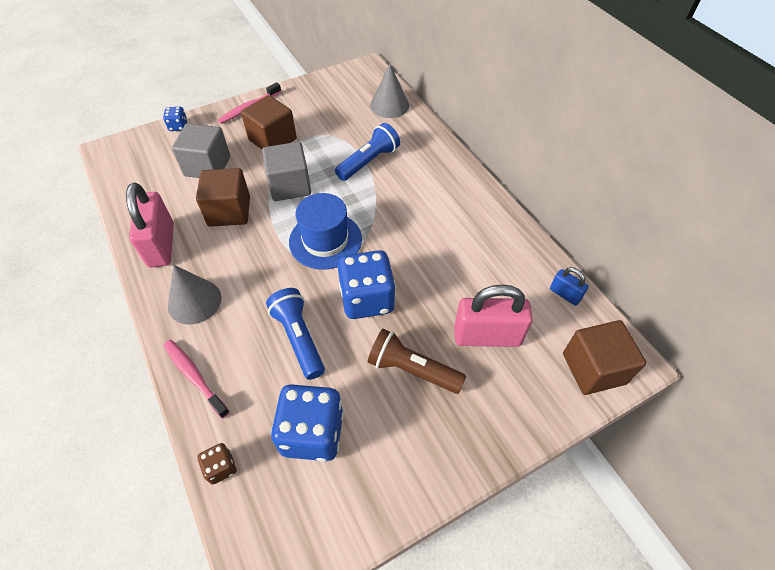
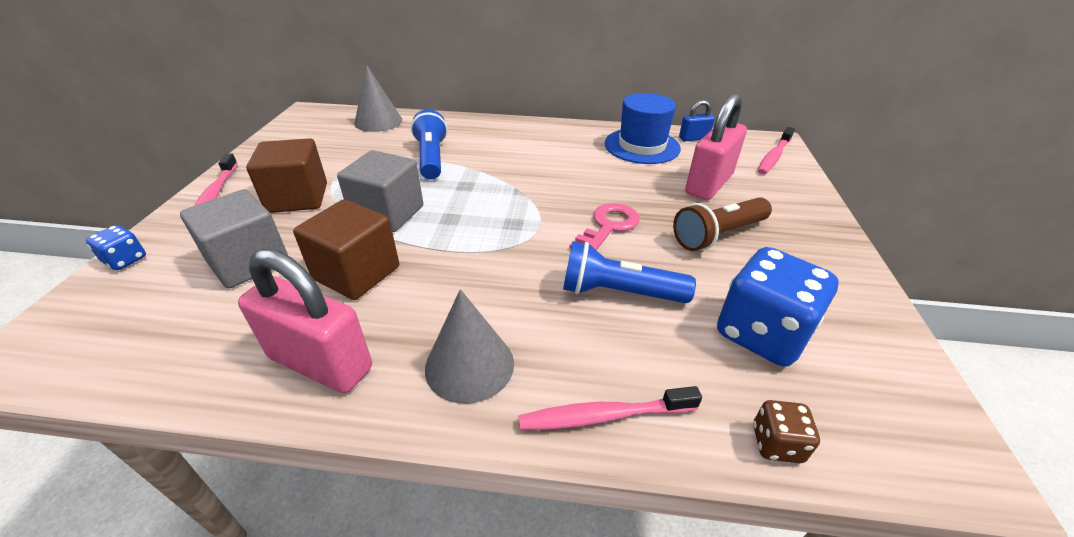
camera: 55 degrees left, 15 degrees down
blue hat [289,193,362,270] -> blue hat moved to [605,93,681,164]
blue dice [337,250,396,319] -> pink key [569,203,639,250]
brown cube [563,320,646,395] -> pink toothbrush [758,127,795,174]

